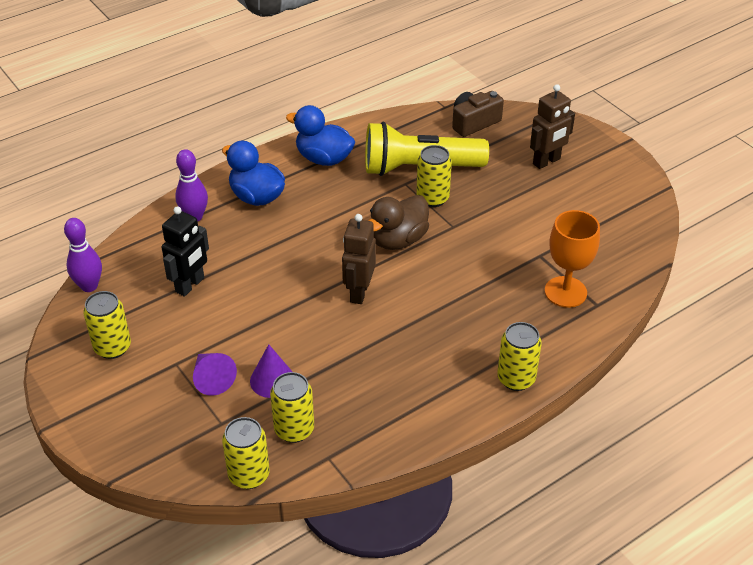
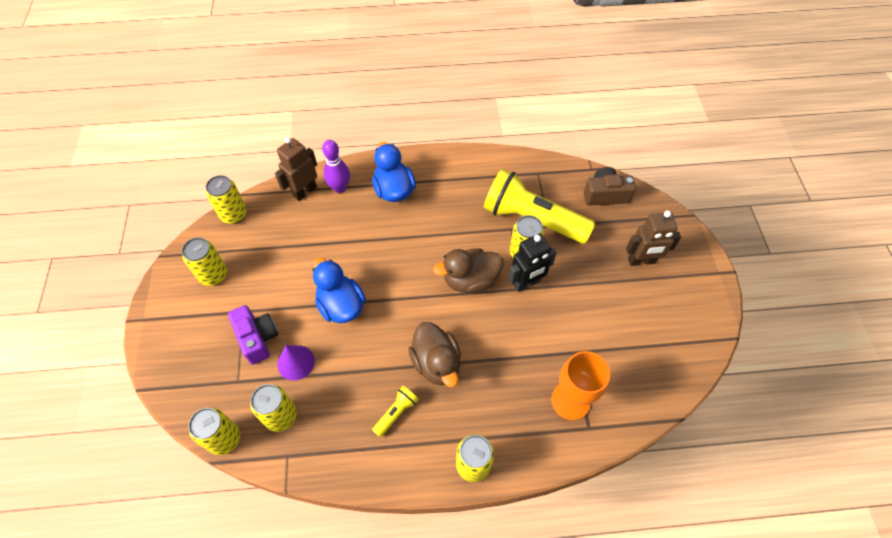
camera: 30 degrees right, 15 degrees up
purple bowling pin [64,218,102,292] -> yellow can [206,175,247,224]
black robot [162,206,209,297] -> black robot moved to [508,234,556,292]
purple cone [193,353,237,396] -> purple camera [228,305,278,364]
blue duck [286,105,355,166] -> blue duck moved to [313,257,366,323]
brown robot [342,214,376,304] -> brown robot moved to [275,137,317,201]
none -> yellow flashlight [372,386,419,437]
none -> brown duck [409,322,461,387]

